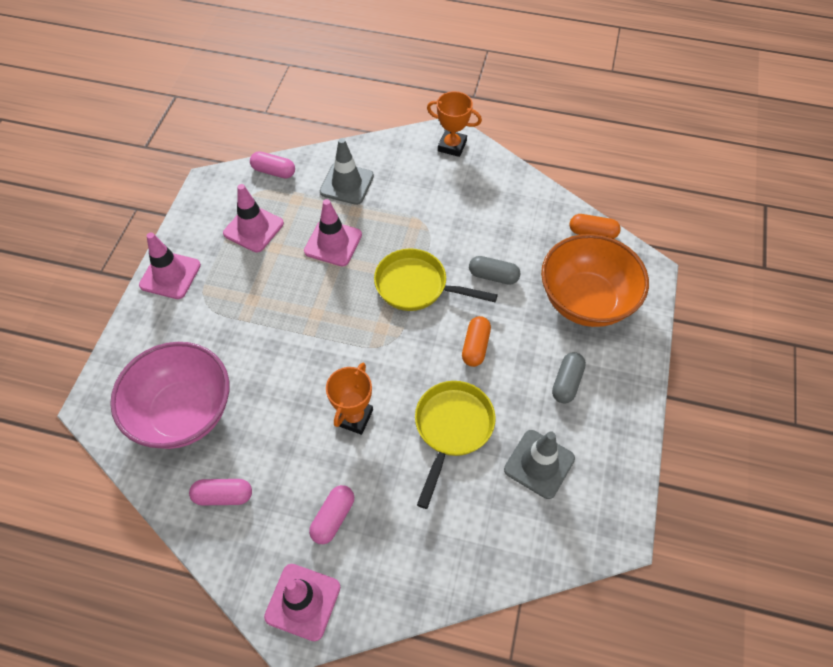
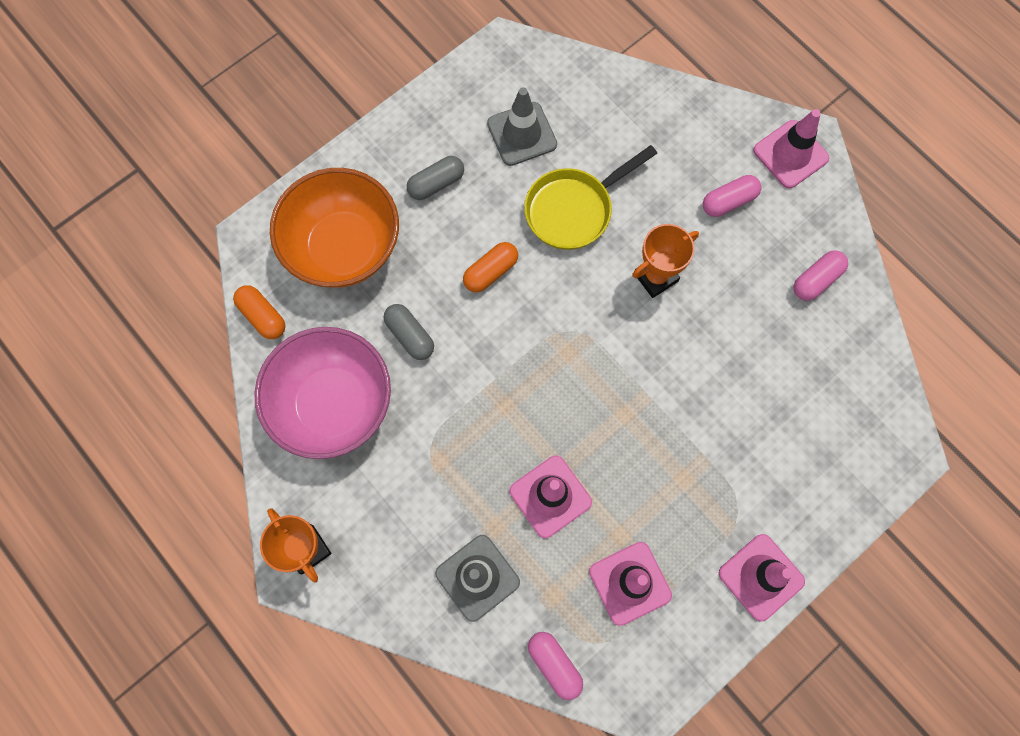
camera: 145 degrees left, 15 degrees up
pink bowl [110,342,229,449] -> pink bowl moved to [254,327,391,459]
pink capsule [189,479,252,505] -> pink capsule turned 75 degrees counterclockwise [794,250,848,301]
yellow pan [374,249,498,311] -> none

